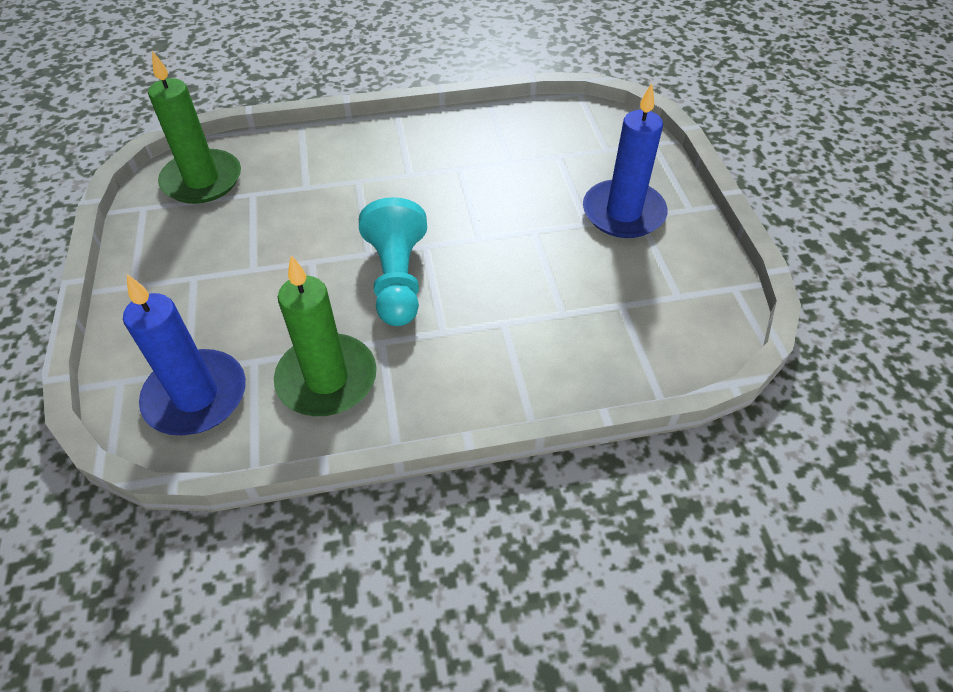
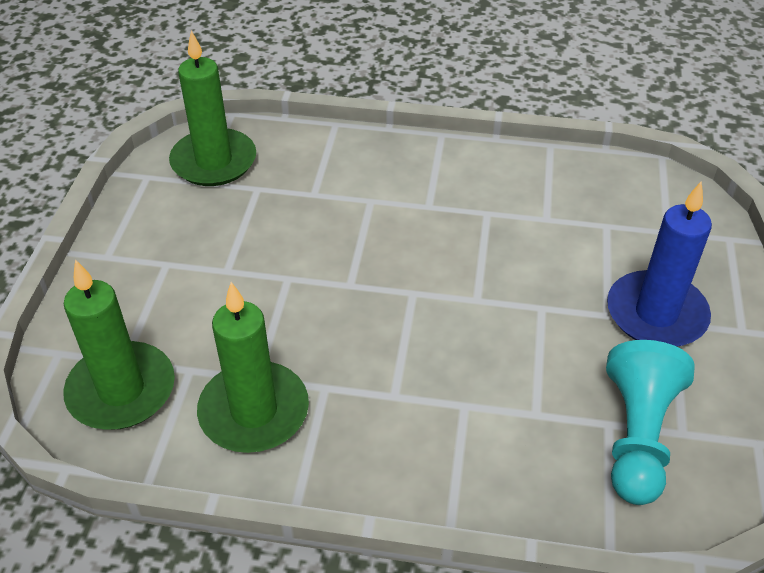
camera: 20 degrees right, 5 degrees down
blue candle [123,274,246,436] -> green candle [63,259,175,430]
turquoise pawn [359,197,427,326] -> turquoise pawn moved to [606,340,695,505]

